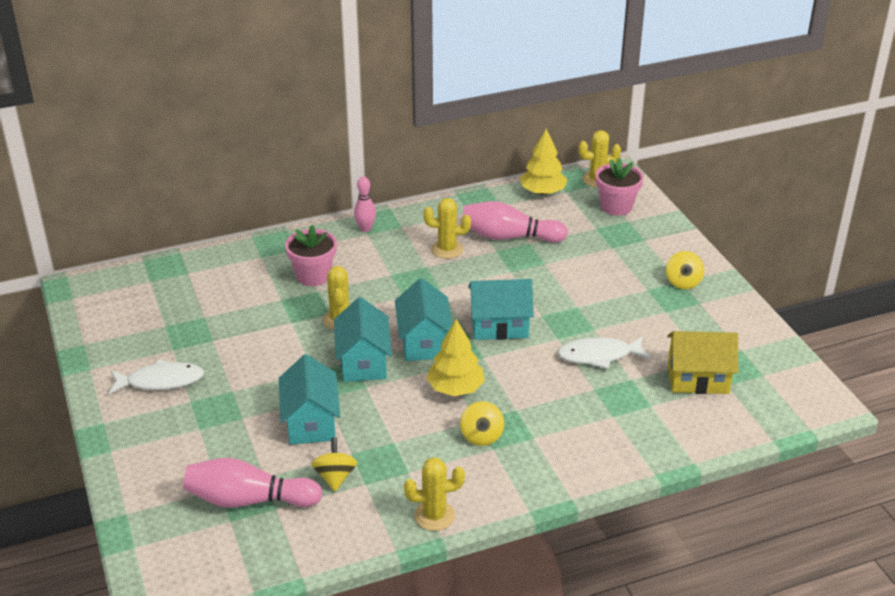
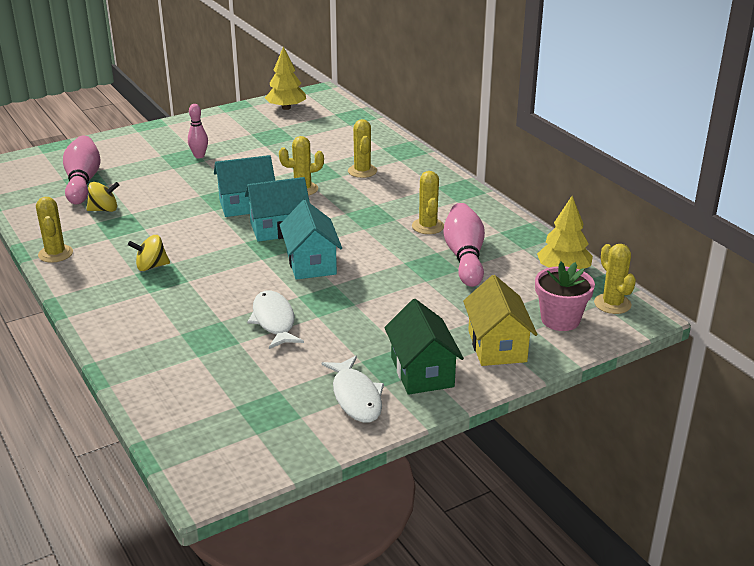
camera: 80 degrees right, 5 degrees down
white fish [109,360,204,394] -> white fish moved to [321,356,384,423]
turquoise house [279,354,340,445] -> none
pink flower pot [285,225,337,286] -> yellow cactus [348,119,377,178]
pink bowling pin [354,176,376,232] -> pink bowling pin moved to [188,104,208,158]
yellow tree [426,319,485,396] -> yellow tree moved to [265,47,306,110]
yellow spinning top [666,251,704,289] -> green house [384,299,464,395]
yellow house [667,331,738,394] -> yellow house moved to [463,275,537,366]

